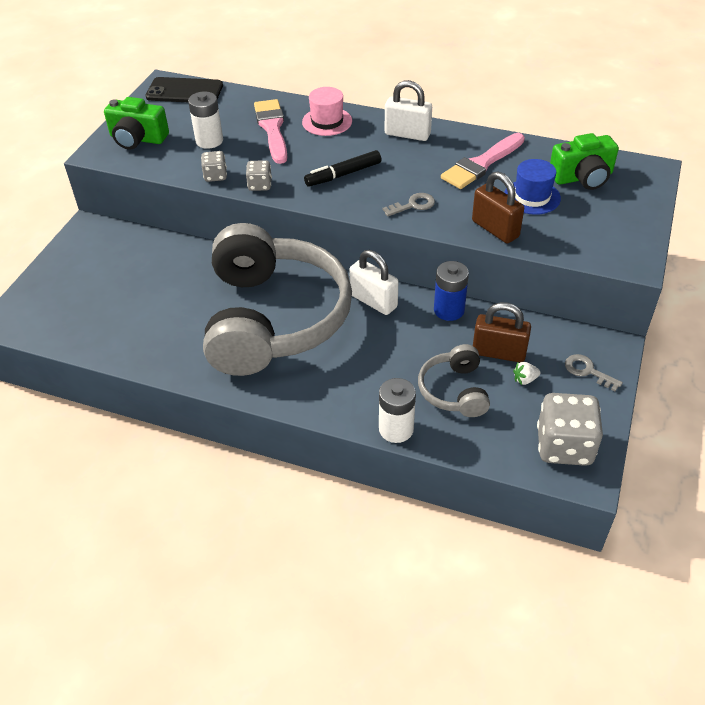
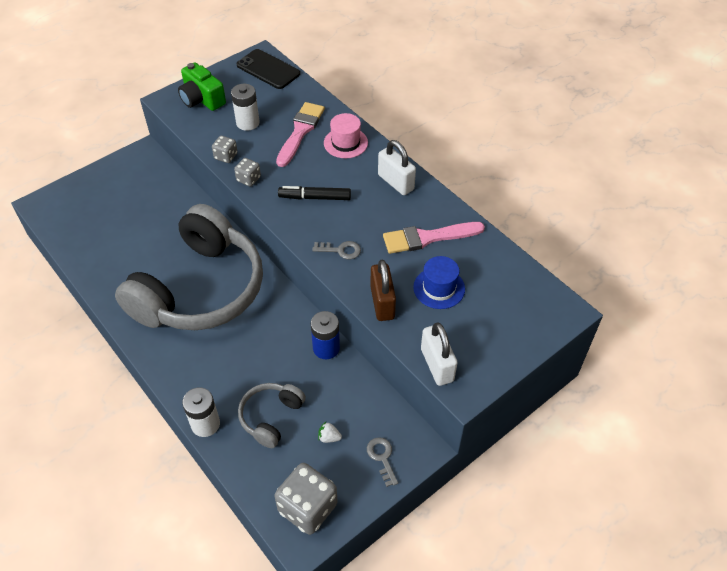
camera: 30 degrees right, 5 degrees up
white padlock [349,250,398,315] -> white padlock moved to [421,323,457,386]
brown padlock [473,302,531,362] -> none
green camera [550,133,619,190] -> none

